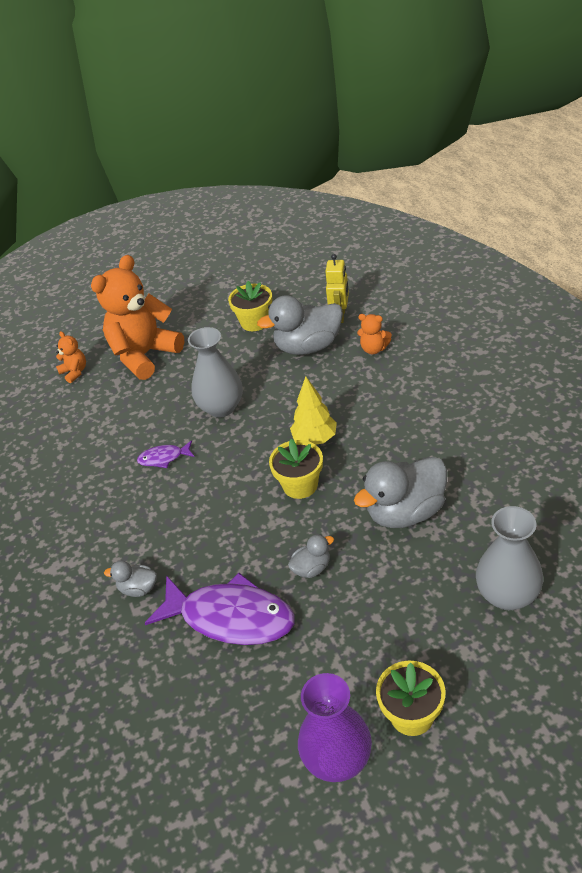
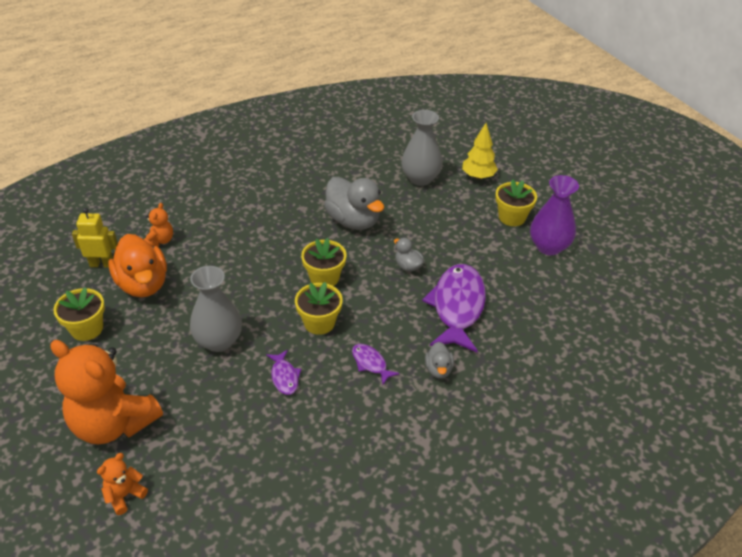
camera: 105 degrees left, 0 degrees up
grey duck [257,295,343,355] -> orange duck [108,234,167,297]
yellow tree [290,376,337,445] -> yellow tree moved to [462,123,498,179]
none -> yellow flower pot [295,282,343,335]
none -> purple fish [352,344,400,385]

